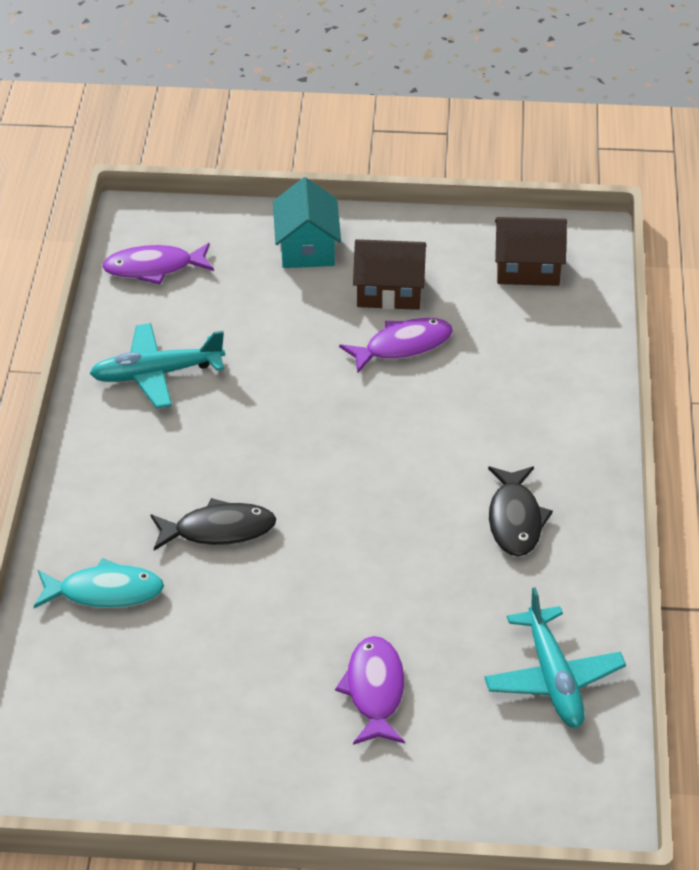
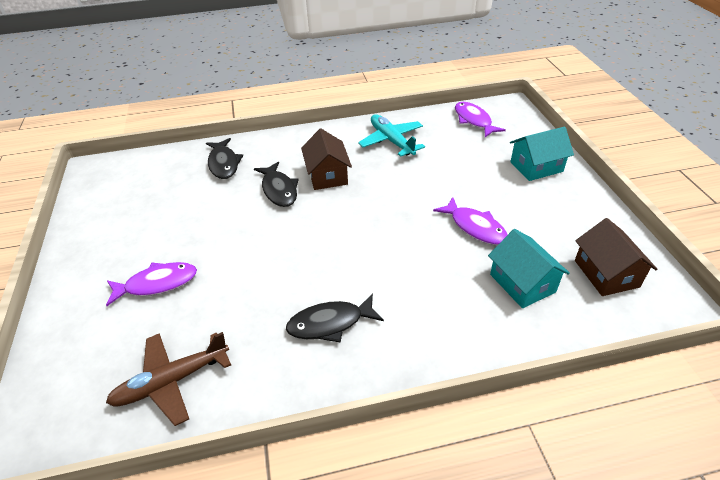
camera: 75 degrees right, 0 degrees up
turquoise fish [34,558,164,608] -> black fish [206,138,243,179]
brown house [353,239,426,310] -> brown house moved to [301,129,352,190]
turquoise plane [484,587,626,728] -> brown plane [106,332,231,426]
none -> turquoise house [488,229,570,308]

